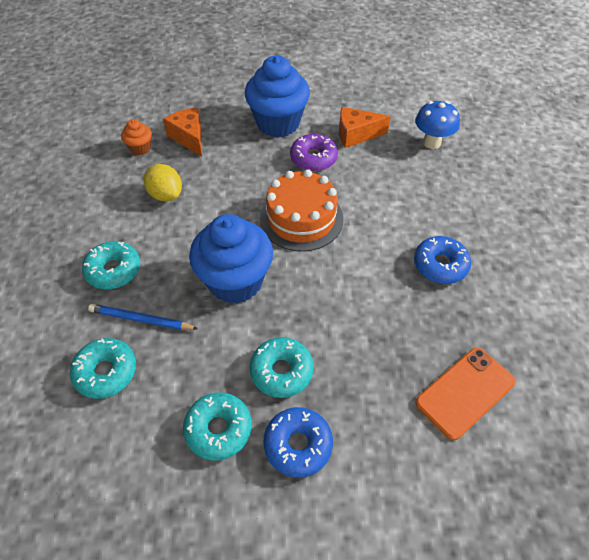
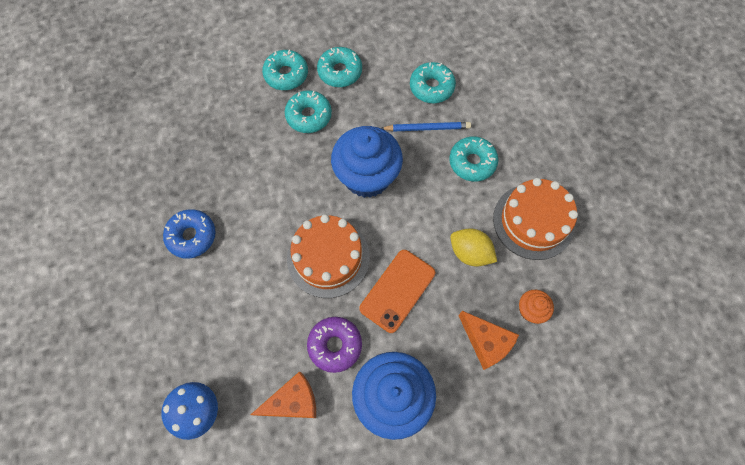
camera: 165 degrees right, 15 degrees up
blue donut [263,407,333,478] -> turquoise donut [262,50,308,90]
orange phone [415,347,516,440] -> orange phone moved to [360,250,435,333]
none -> orange cake [493,178,578,260]

